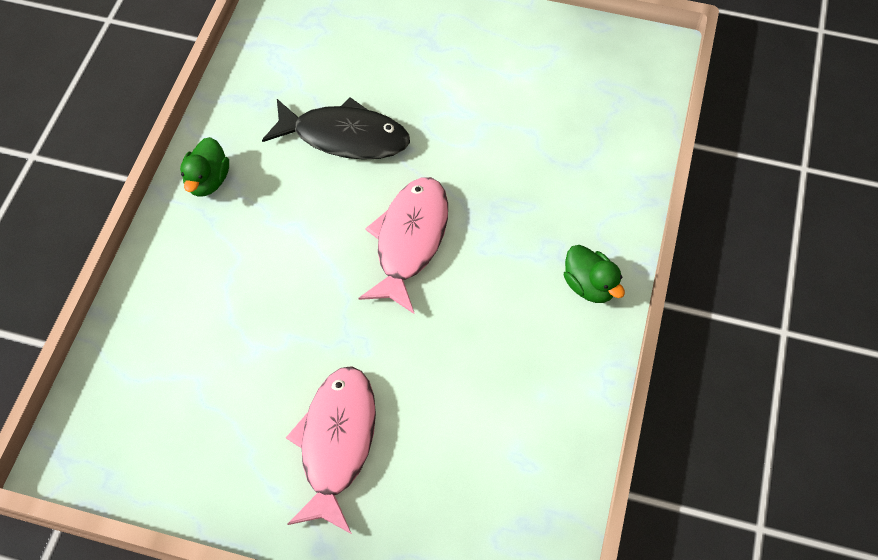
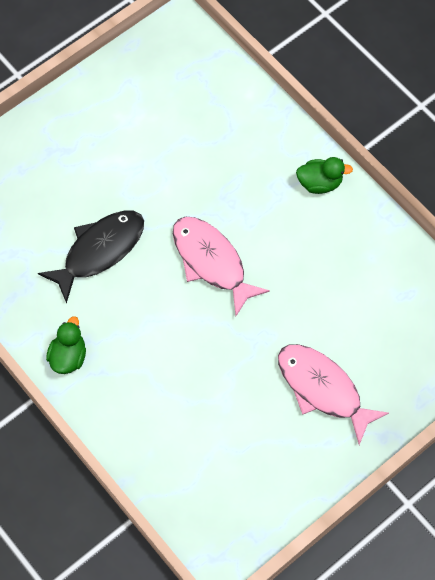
camera: 55 degrees left, 5 degrees up
green duck [180,137,229,197] -> green duck turned 120 degrees counterclockwise [46,316,86,374]

